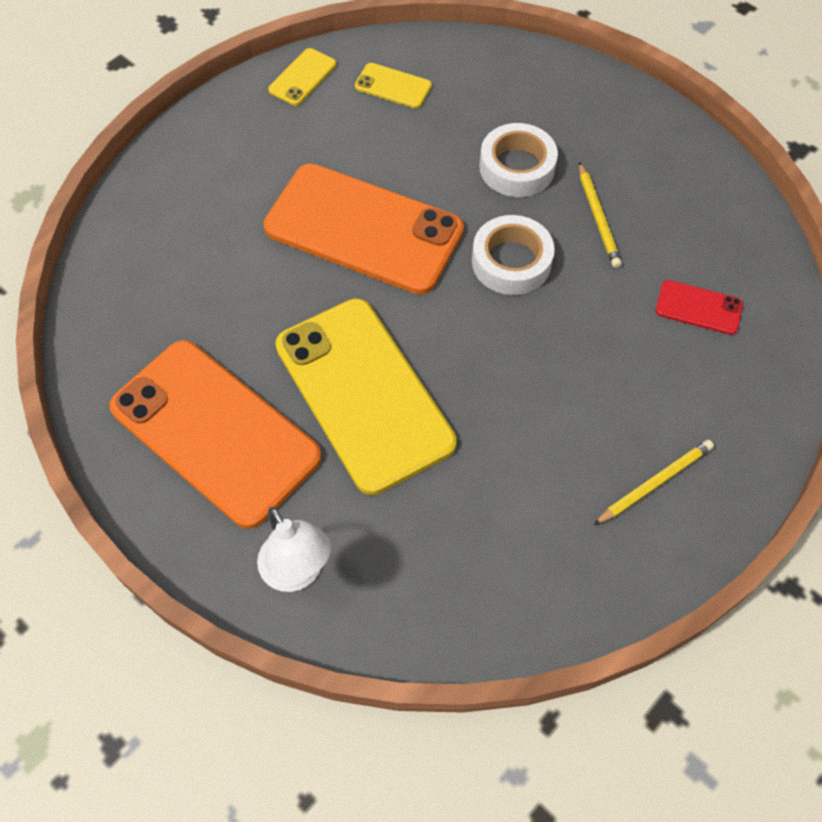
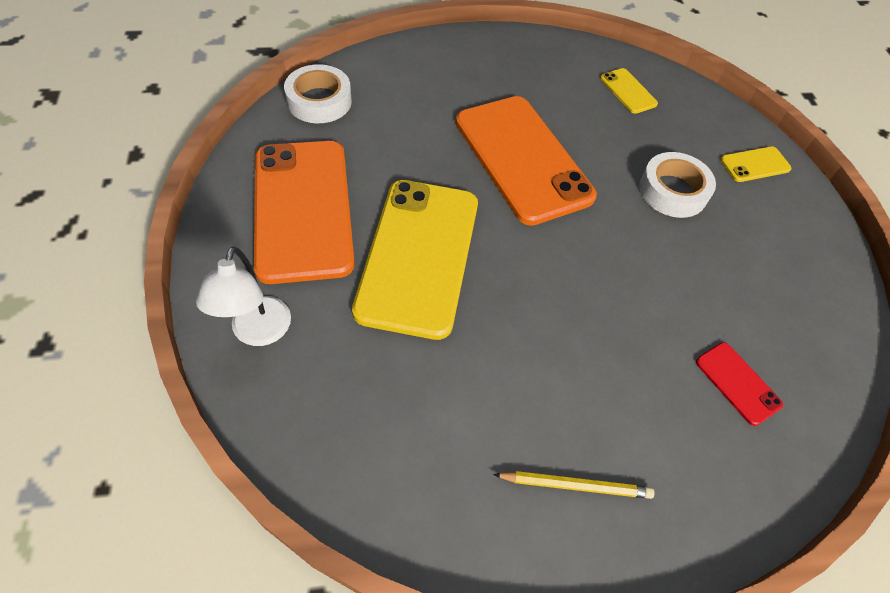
camera: 35 degrees right, 5 degrees down
yellow phone [268,48,336,106] -> yellow phone moved to [720,146,792,182]
white tape [472,215,555,295] -> white tape moved to [284,64,352,123]
yellow pencil [579,162,622,268] -> none

